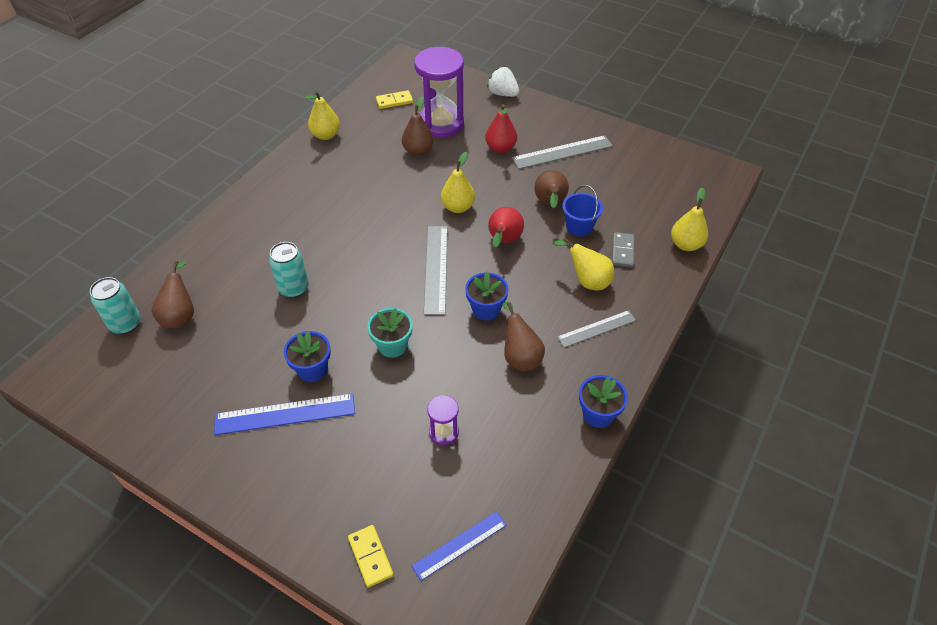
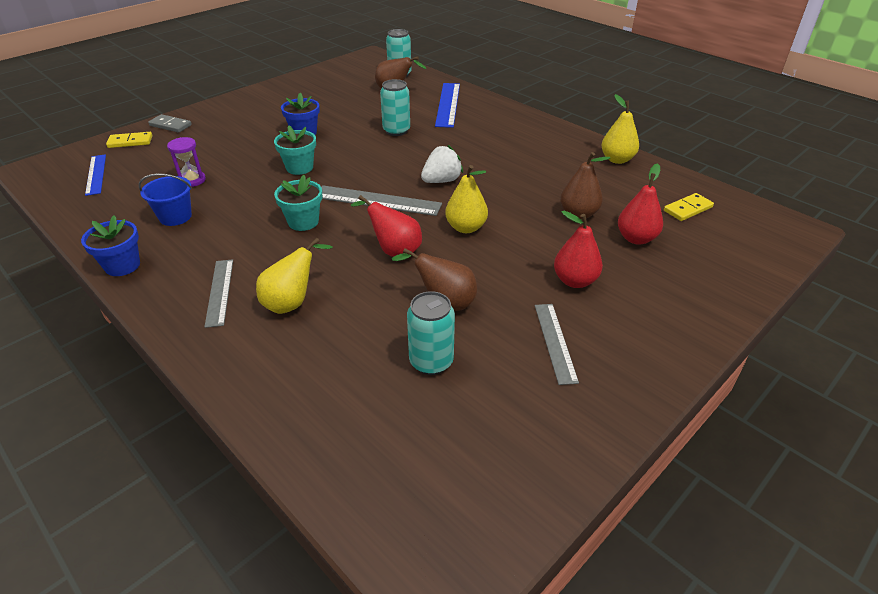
camera: 105 degrees right, 10 degrees down
blue ruler [214,393,355,435] -> blue ruler moved to [435,83,460,128]
yellow domino [376,90,413,109] -> yellow domino turned 60 degrees clockwise [664,193,714,221]
purple hourglass [414,47,464,138] -> red pear [618,163,663,245]
blue flower pot [465,271,509,321] -> turquoise flower pot [274,175,322,231]
white strawberry [487,67,519,97] -> white strawberry moved to [421,145,463,183]
brown pear [503,302,545,372] -> none
grey ruler [512,135,613,169] -> grey ruler [535,304,579,385], size x0.66
blue bucket [562,185,603,236] -> blue bucket moved to [139,174,192,226]
grey domino [612,232,634,267] -> grey domino moved to [148,114,192,133]
yellow pear [671,187,708,251] -> none
none -> turquoise can [407,291,455,375]

